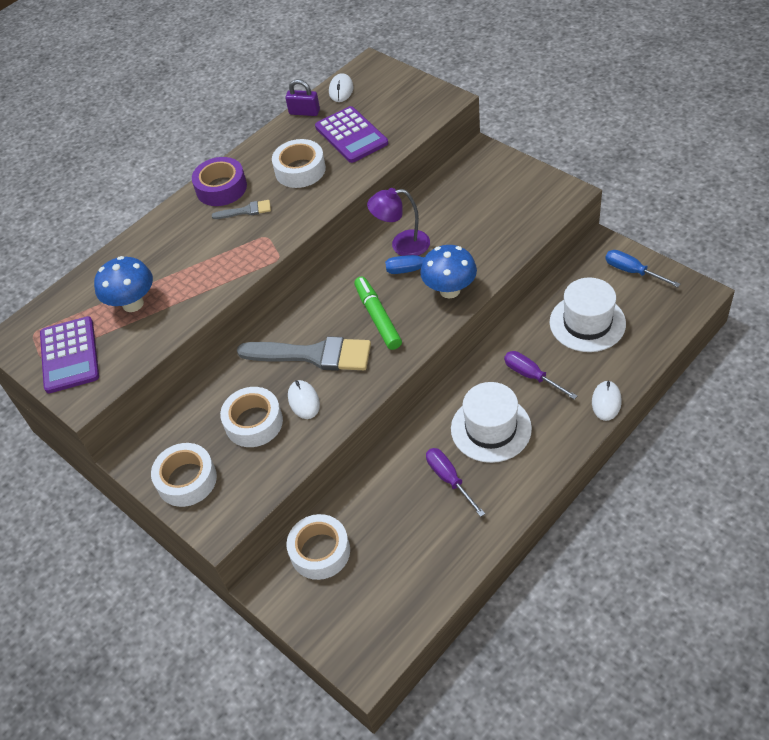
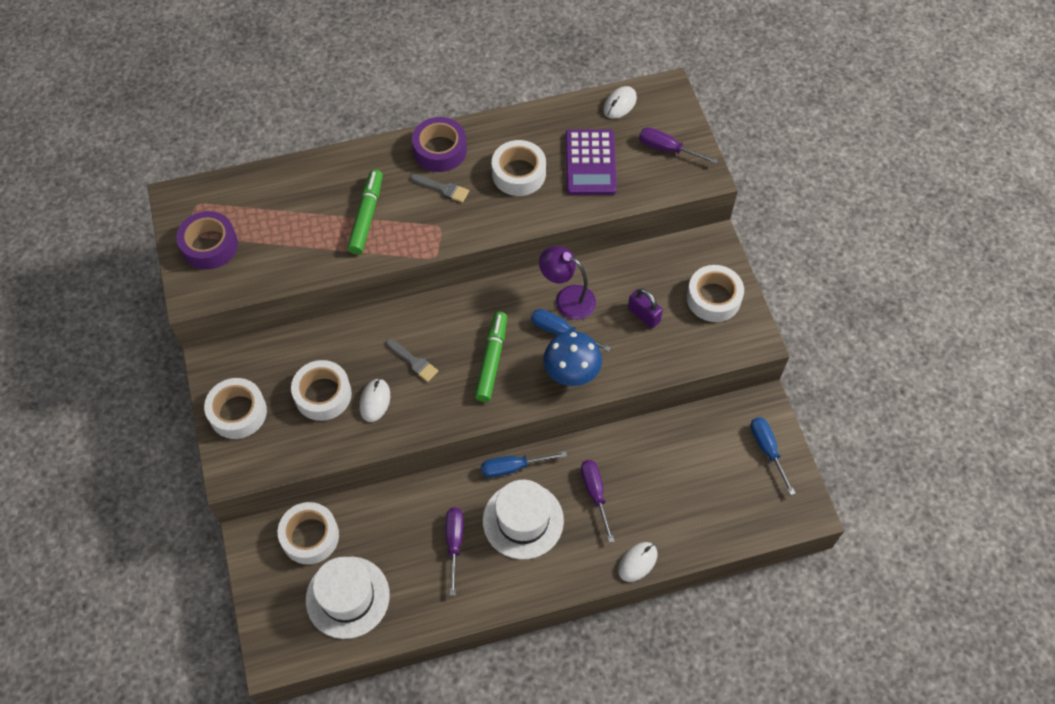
camera: 25 degrees right, 10 degrees up
purple calculator [40,316,99,393] -> purple tape [176,211,238,270]
blue mushroom [94,256,153,312] -> none
grey brush [237,336,371,371] -> grey brush [386,339,438,382], size x0.47
purple padlock [285,79,320,116] -> purple padlock moved to [628,289,663,328]
white hat [550,277,626,352] -> white hat moved to [306,557,390,639]
none -> green marker [347,169,383,255]
none -> blue screwdriver [481,451,567,478]
none -> purple screwdriver [639,128,718,164]
none -> white tape [687,265,744,322]

